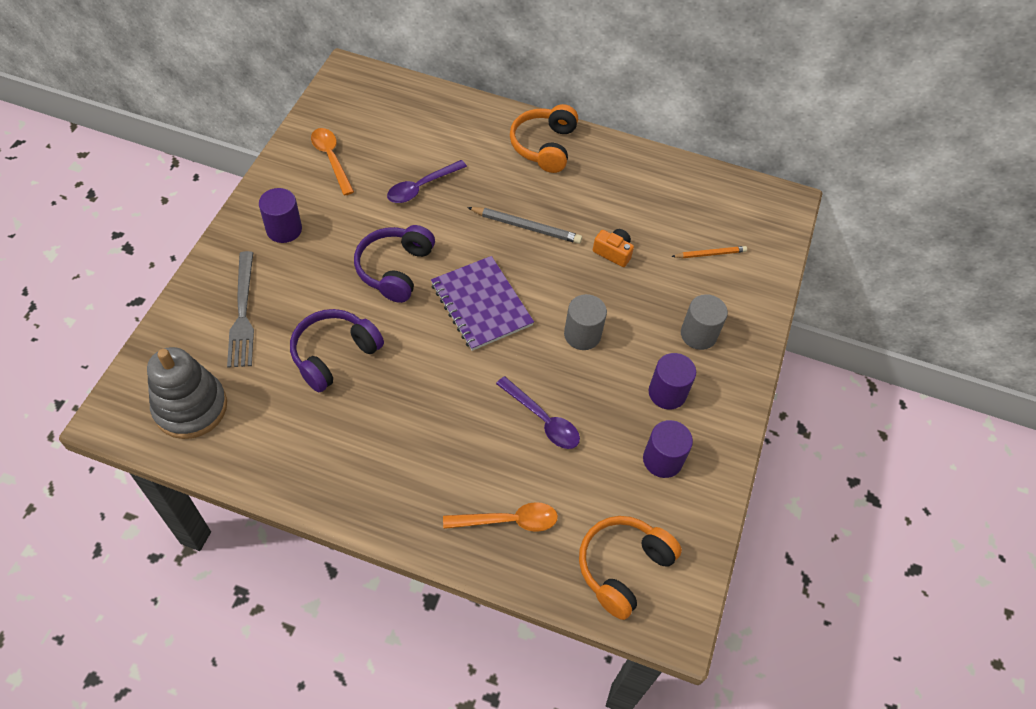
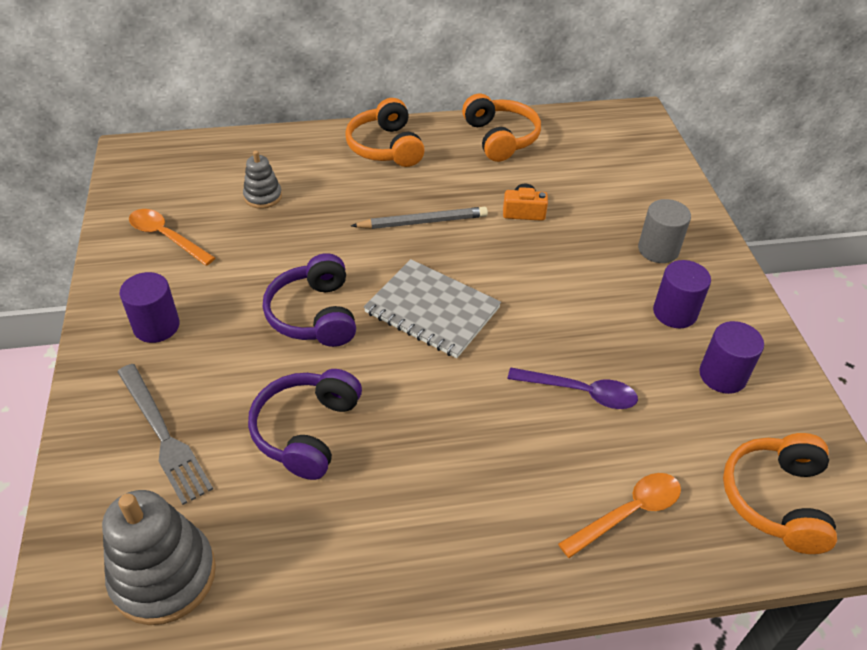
camera: 25 degrees left, 10 degrees down
purple spoon [387,160,467,203] -> none
purple notebook [431,256,534,351] -> grey notebook [364,259,501,358]
grey cylinder [564,294,607,350] -> none
orange pencil [671,246,747,258] -> none
none -> grey stacking toy [243,151,282,209]
none -> orange headphones [462,94,541,162]

